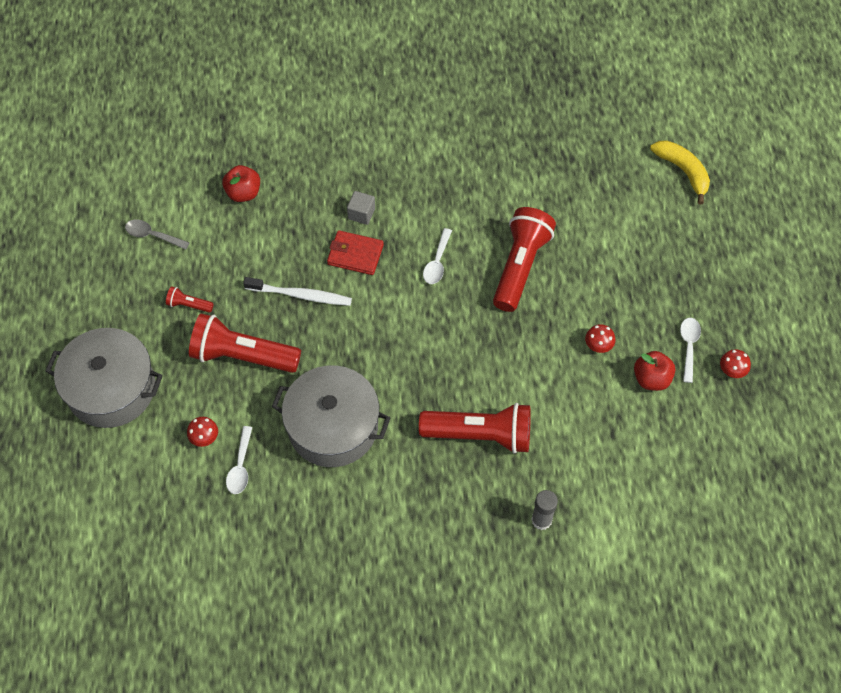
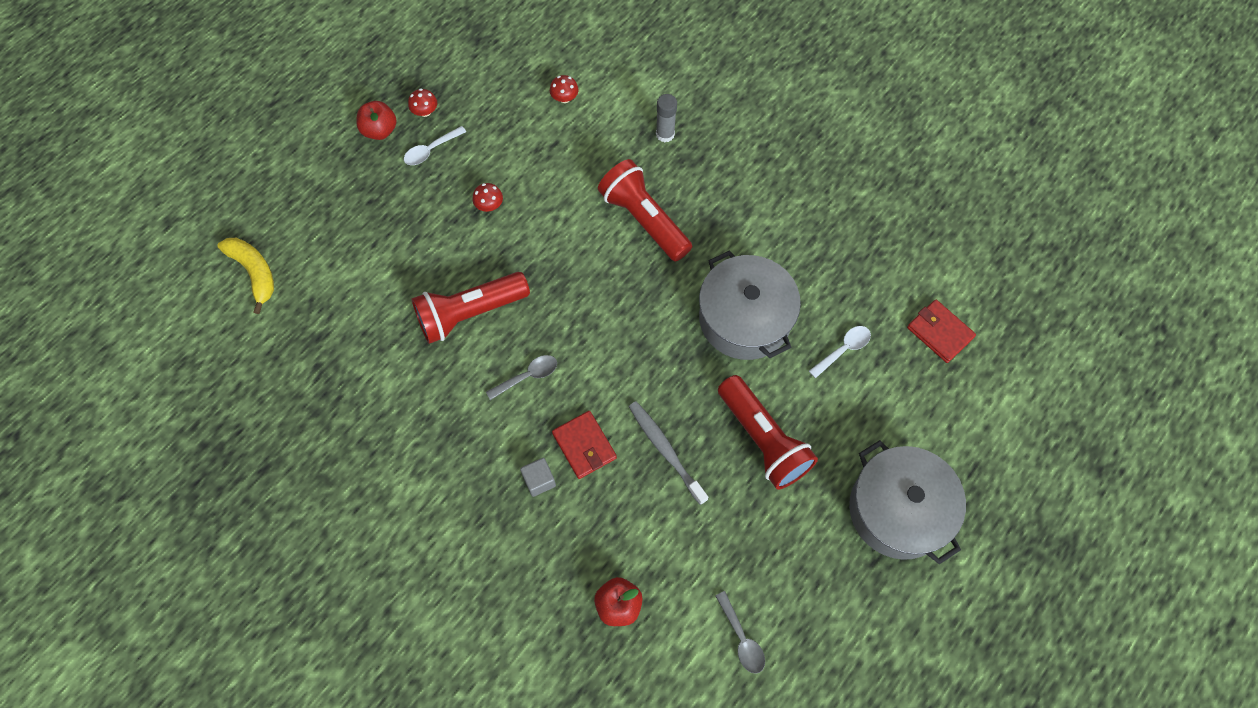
camera: 135 degrees left, 5 degrees up
red flashlight [166,286,214,313] -> none
red mushroom [187,417,218,447] -> red mushroom moved to [550,75,579,103]
white toothbrush [243,277,352,306] -> grey toothbrush [629,401,708,505]
white spoon [423,228,452,284] -> grey spoon [486,355,557,400]
red apple [634,351,675,391] -> red apple moved to [356,101,397,140]
yellow banana [650,140,710,205] -> yellow banana turned 135 degrees clockwise [217,238,274,314]
none -> red wallet [907,300,976,363]

